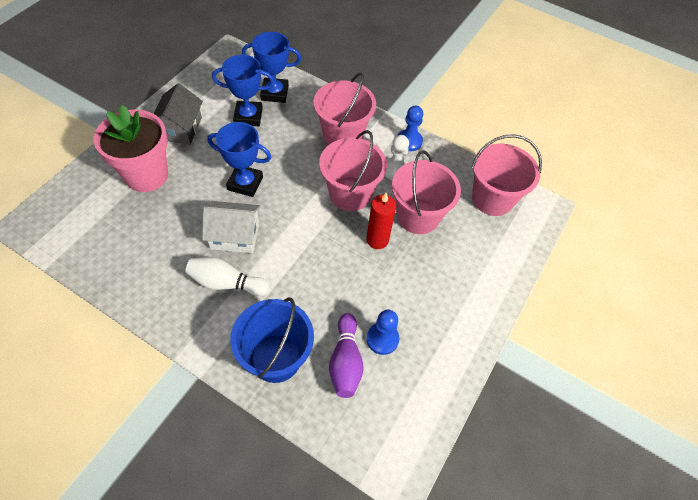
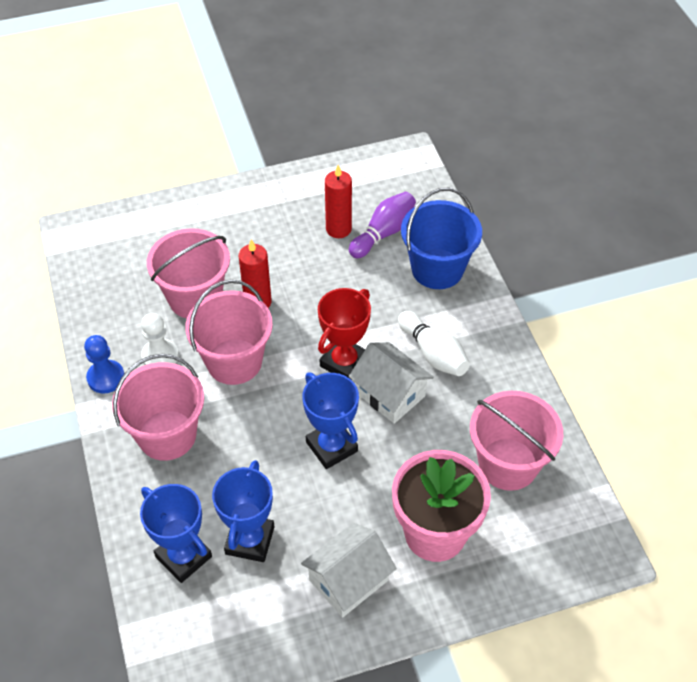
camera: 135 degrees left, 5 degrees down
grey house [153,83,203,145] -> white house [301,523,397,618]
blue trophy [212,55,274,126] -> blue trophy turned 60 degrees clockwise [212,460,274,562]
blue pawn [366,310,399,355] -> red candle [325,165,352,238]
pink bucket [472,134,542,216] -> pink bucket moved to [470,391,563,491]
none -> red trophy [318,288,371,380]

